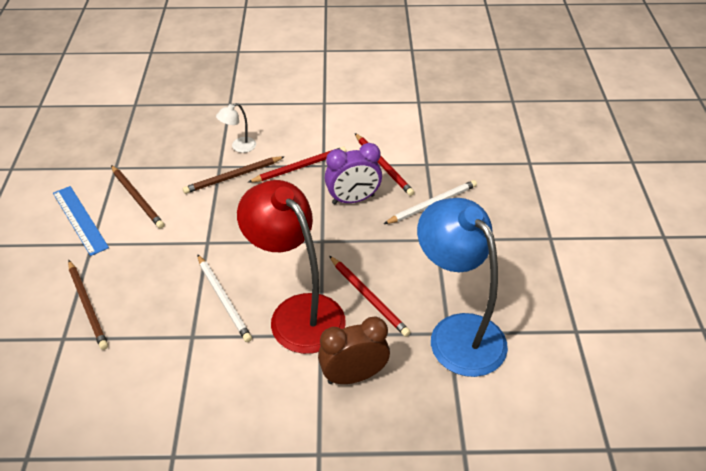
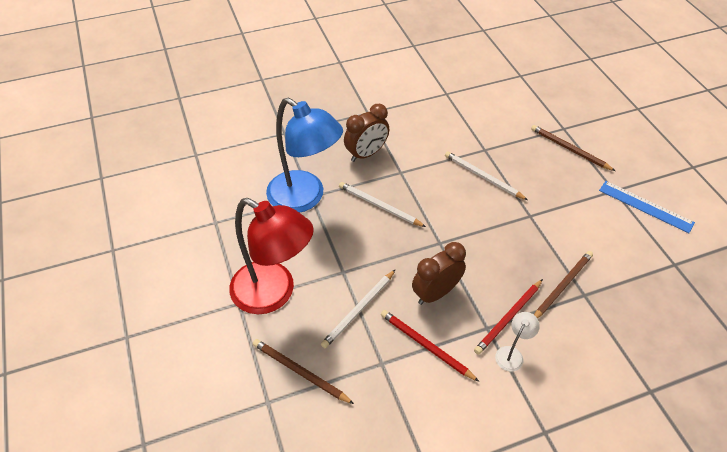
camera: 160 degrees right, 5 degrees up
brown pencil [111,165,164,229] -> brown pencil moved to [253,339,354,404]
white lamp [216,103,256,153] -> white lamp moved to [495,312,540,372]
red lamp [237,180,346,354] -> red lamp moved to [229,198,314,314]
purple clock [325,143,382,204] -> brown clock [412,242,466,305]
red pencil [329,256,410,337] -> white pencil [339,182,426,227]

